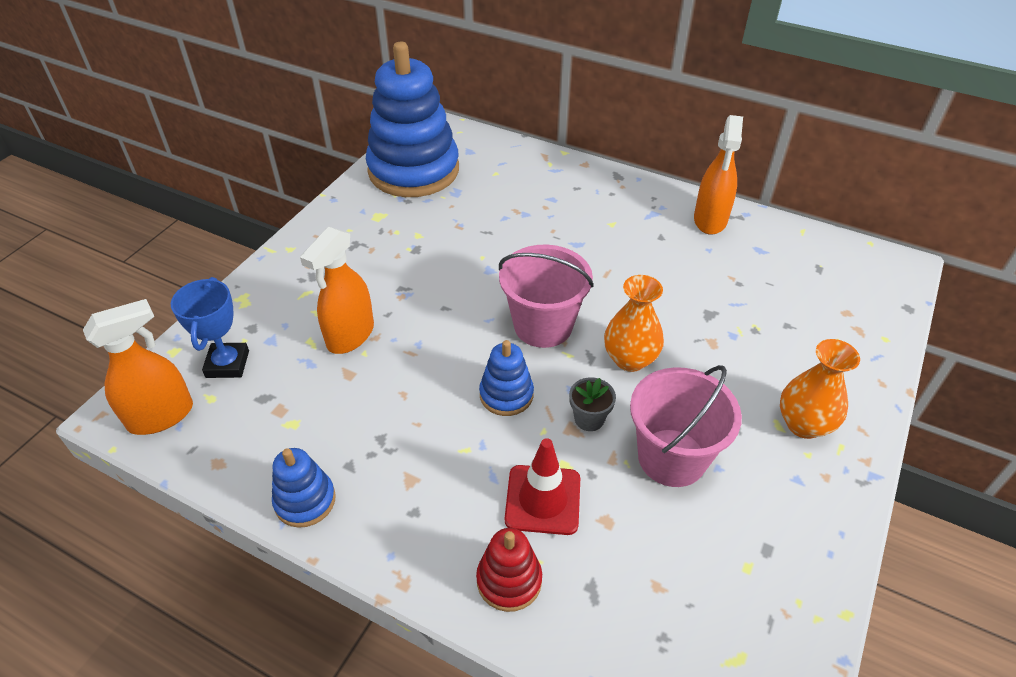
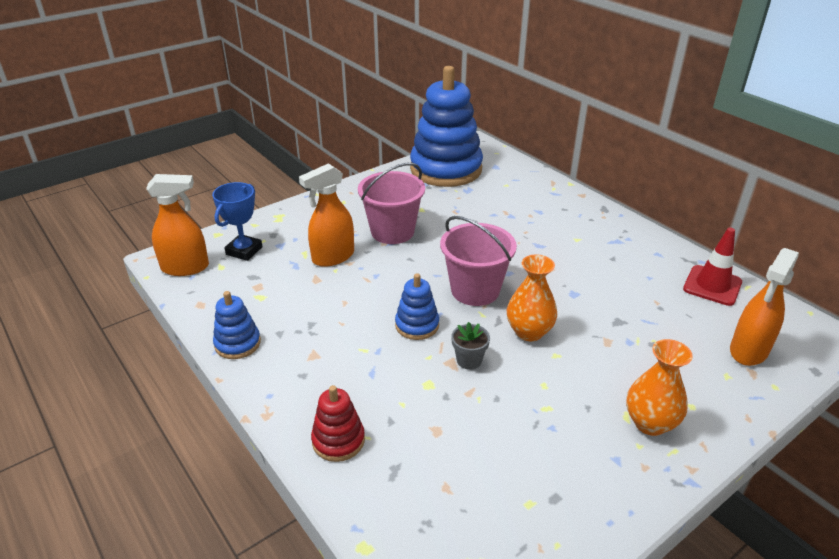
camera: 25 degrees right, 10 degrees down
red traffic cone [505,438,580,535] -> red traffic cone moved to [683,228,742,306]
pink bucket [630,365,742,487] -> pink bucket moved to [358,163,425,244]
orange spray bottle [694,115,743,235] -> orange spray bottle moved to [730,248,799,366]

